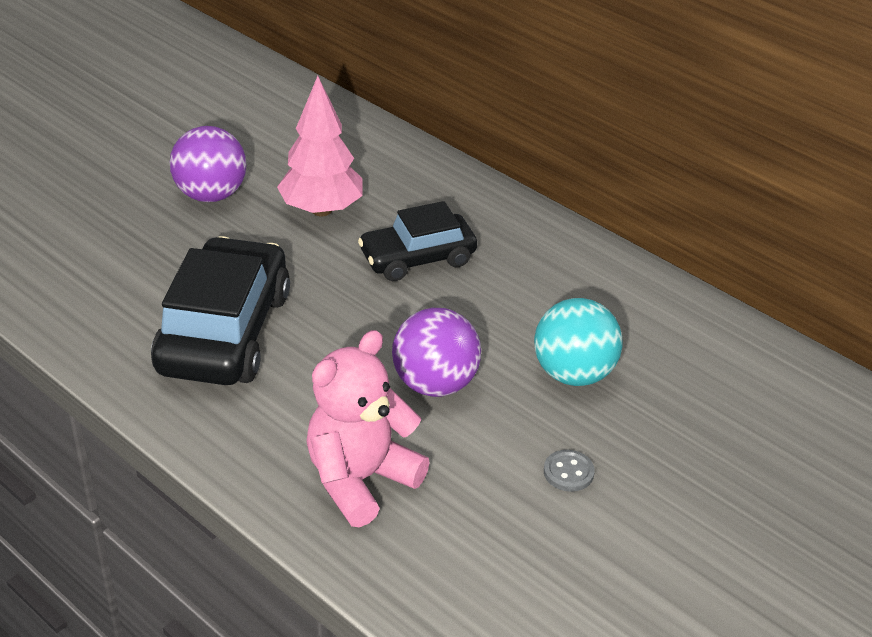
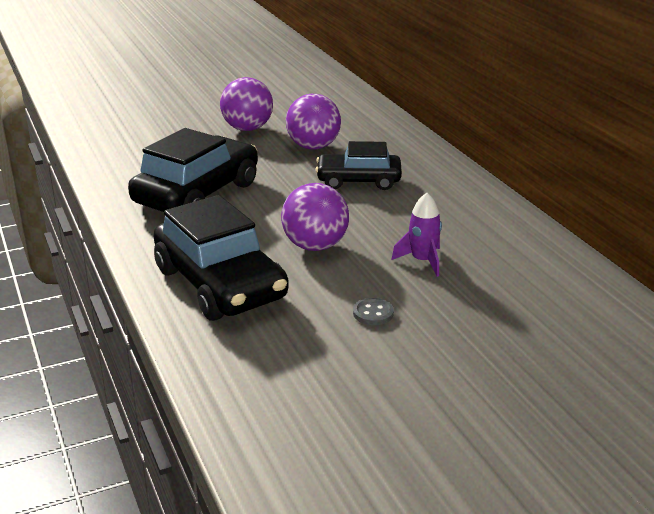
camera: 25 degrees right, 10 degrees down
pink tree [277,76,363,216] -> purple ball [286,94,341,149]
pink teddy bear [306,330,430,527] -> black car [154,195,289,321]
turquoise ball [534,298,622,386] -> purple rocket [391,193,442,277]

